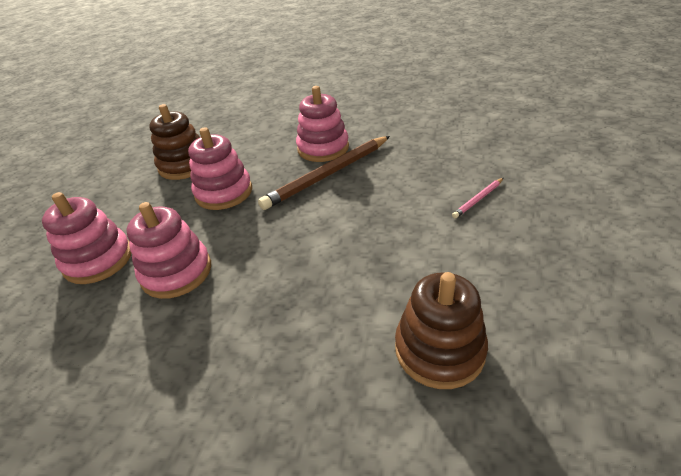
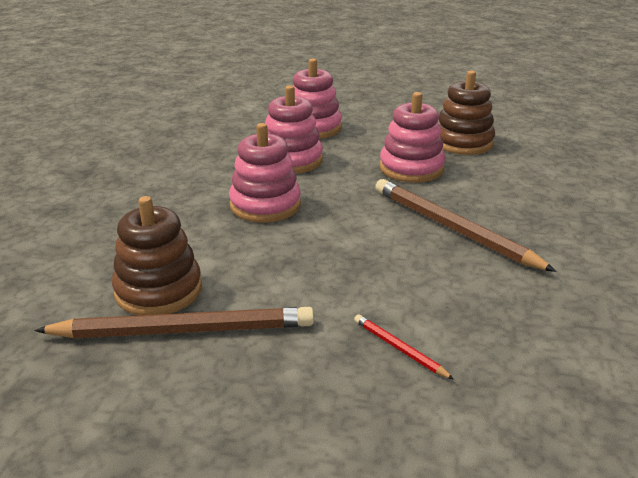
camera: 85 degrees right, 10 degrees down
pink stacking toy [296,86,349,162] -> pink stacking toy moved to [229,123,301,223]
pink pencil [452,178,503,218] -> red pencil [354,314,454,380]
none -> brown pencil [34,307,314,338]

